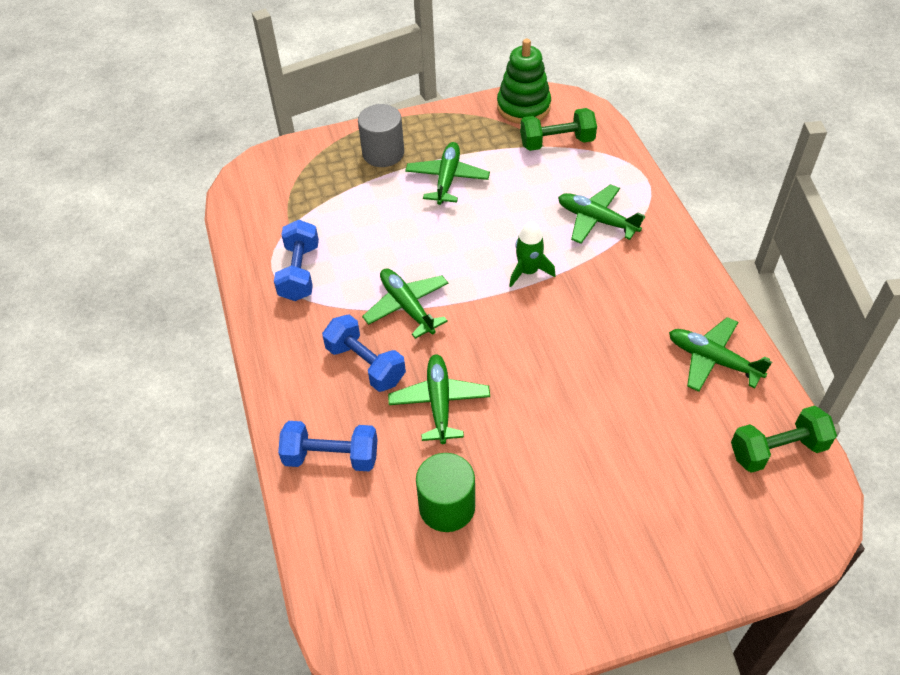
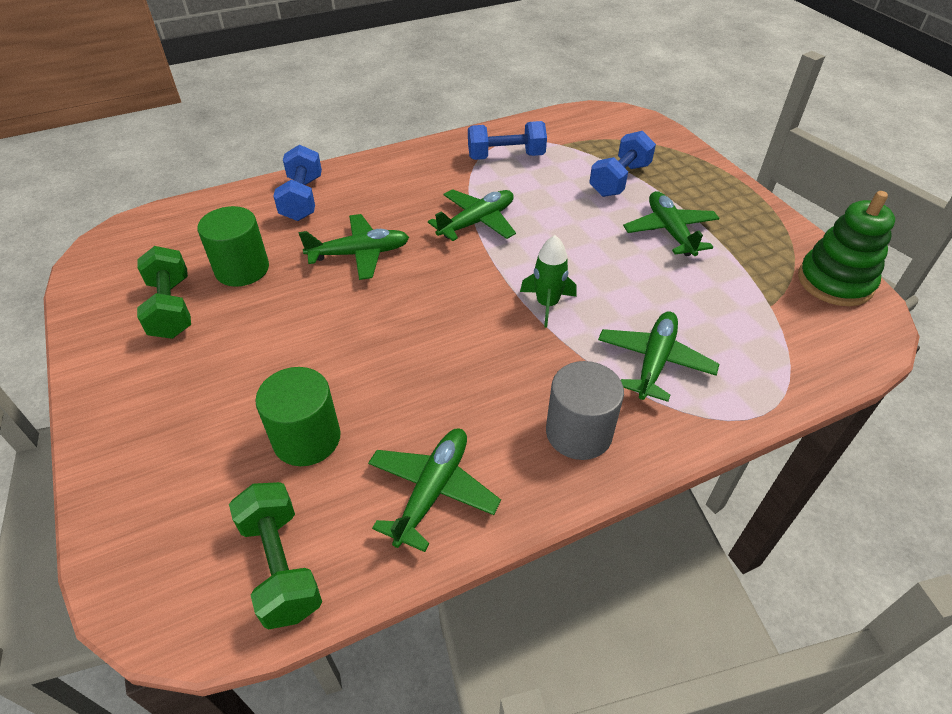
camera: 80 degrees right, 5 degrees down
blue dumbbell [322,314,406,392] -> blue dumbbell moved to [589,131,656,197]
grey cylinder [358,104,404,167] -> grey cylinder moved to [546,361,624,460]
green plane [405,142,490,205] -> green plane turned 105 degrees counterclockwise [623,191,720,256]
green dumbbell [520,108,597,151] -> green dumbbell moved to [137,246,191,339]
none -> green cylinder [255,367,341,466]

